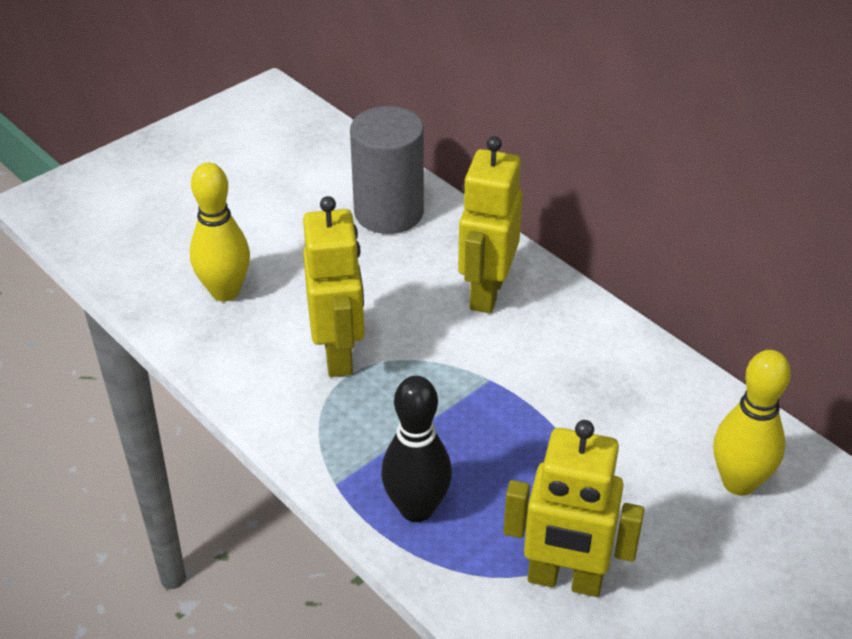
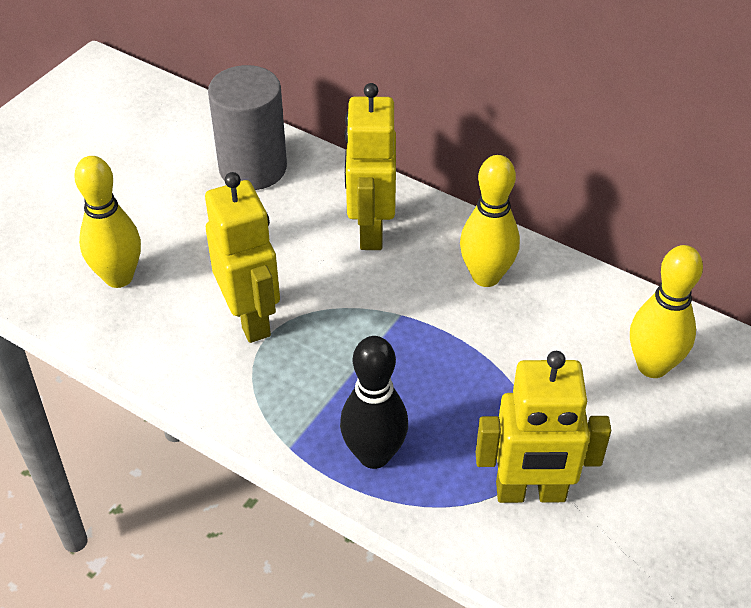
camera: 15 degrees left, 5 degrees up
none -> yellow bowling pin [460,155,520,287]

